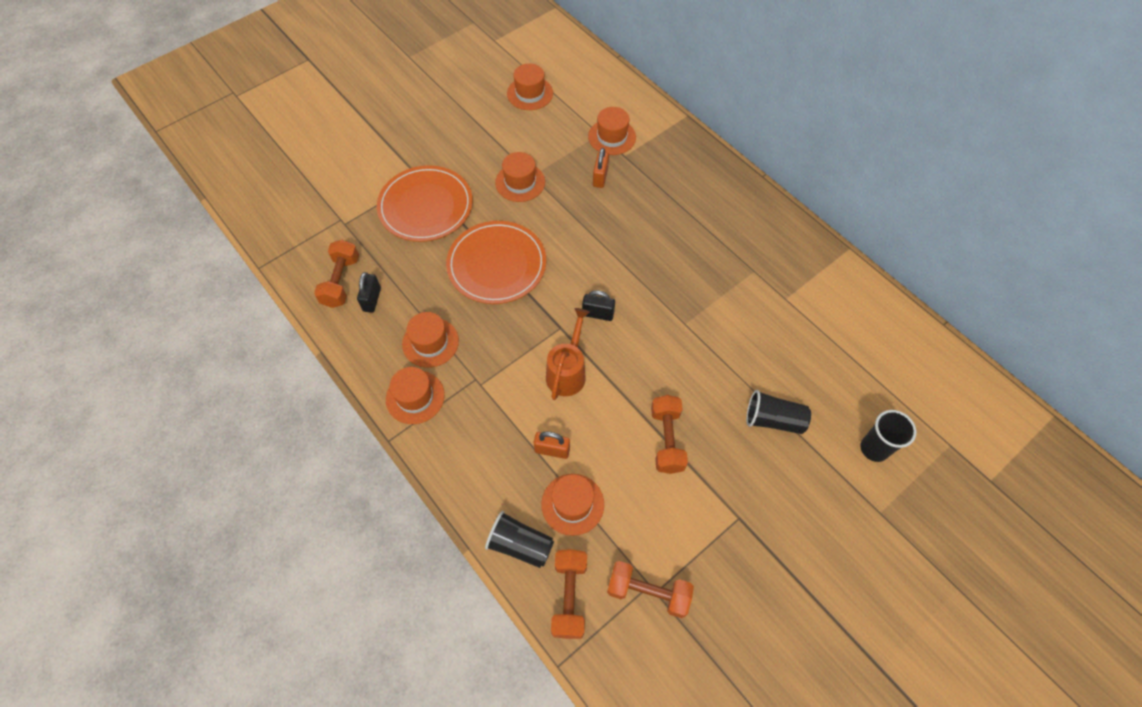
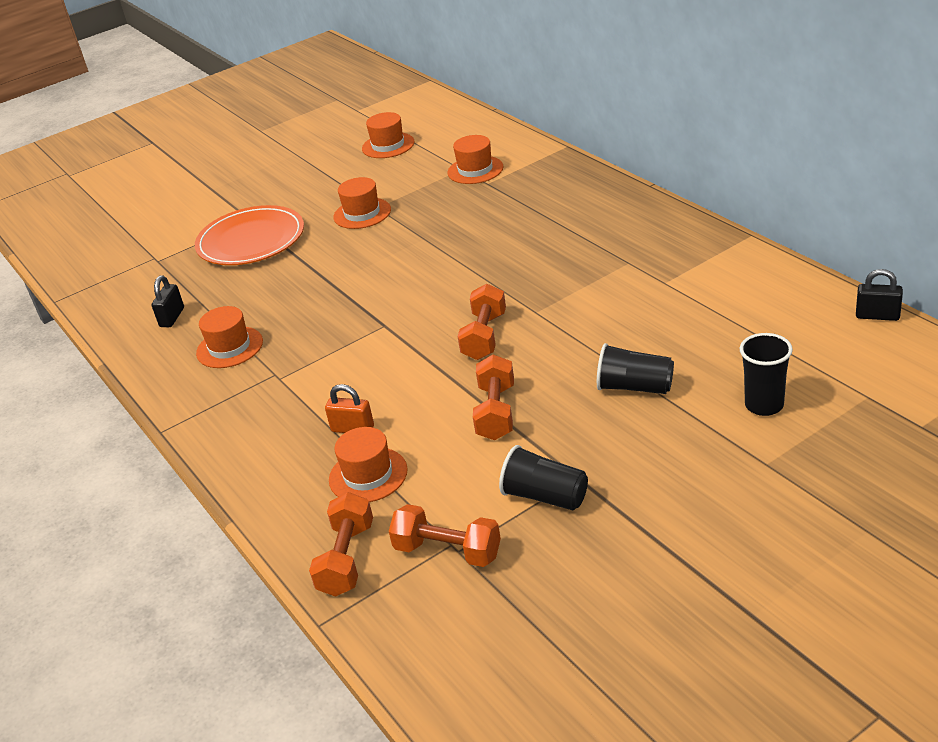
camera: 10 degrees right, 25 degrees down
orange dumbbell [314,240,359,308] -> orange dumbbell moved to [458,284,506,360]
orange hat [386,367,445,424] -> none
orange plate [446,221,546,304] -> none
black cup [485,511,554,568] -> black cup moved to [499,445,588,510]
orange watering can [546,308,590,400] -> none
black padlock [582,290,615,321] -> black padlock moved to [856,269,903,321]
orange padlock [593,148,609,188] -> none

